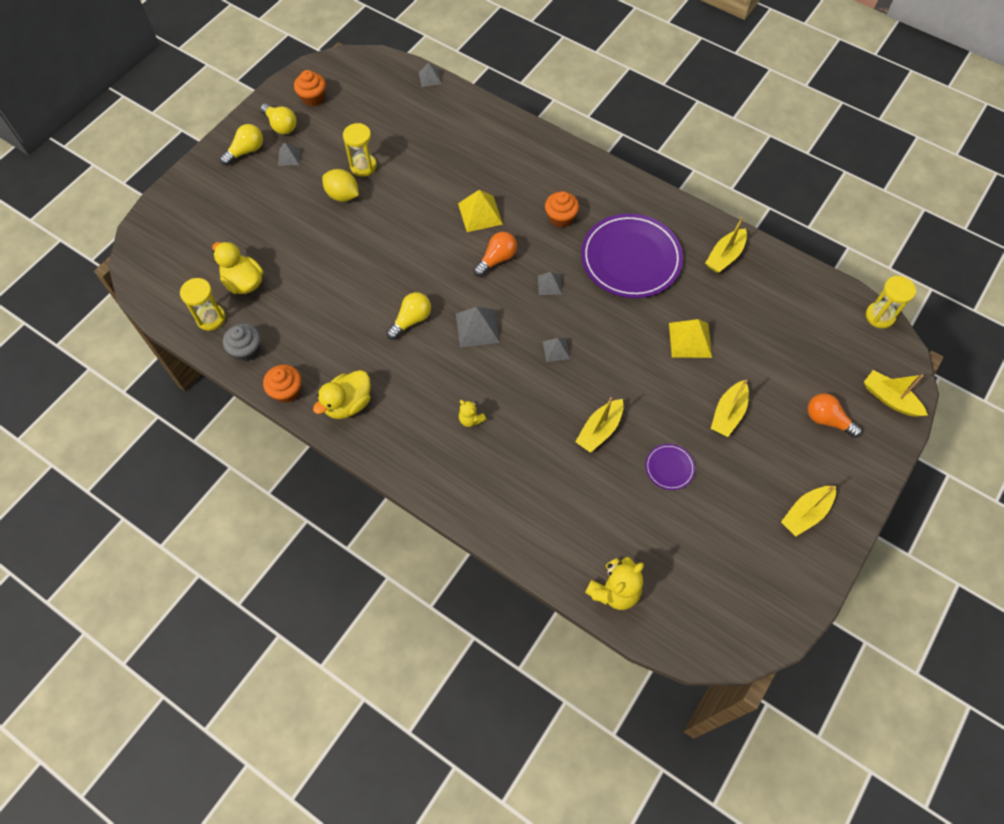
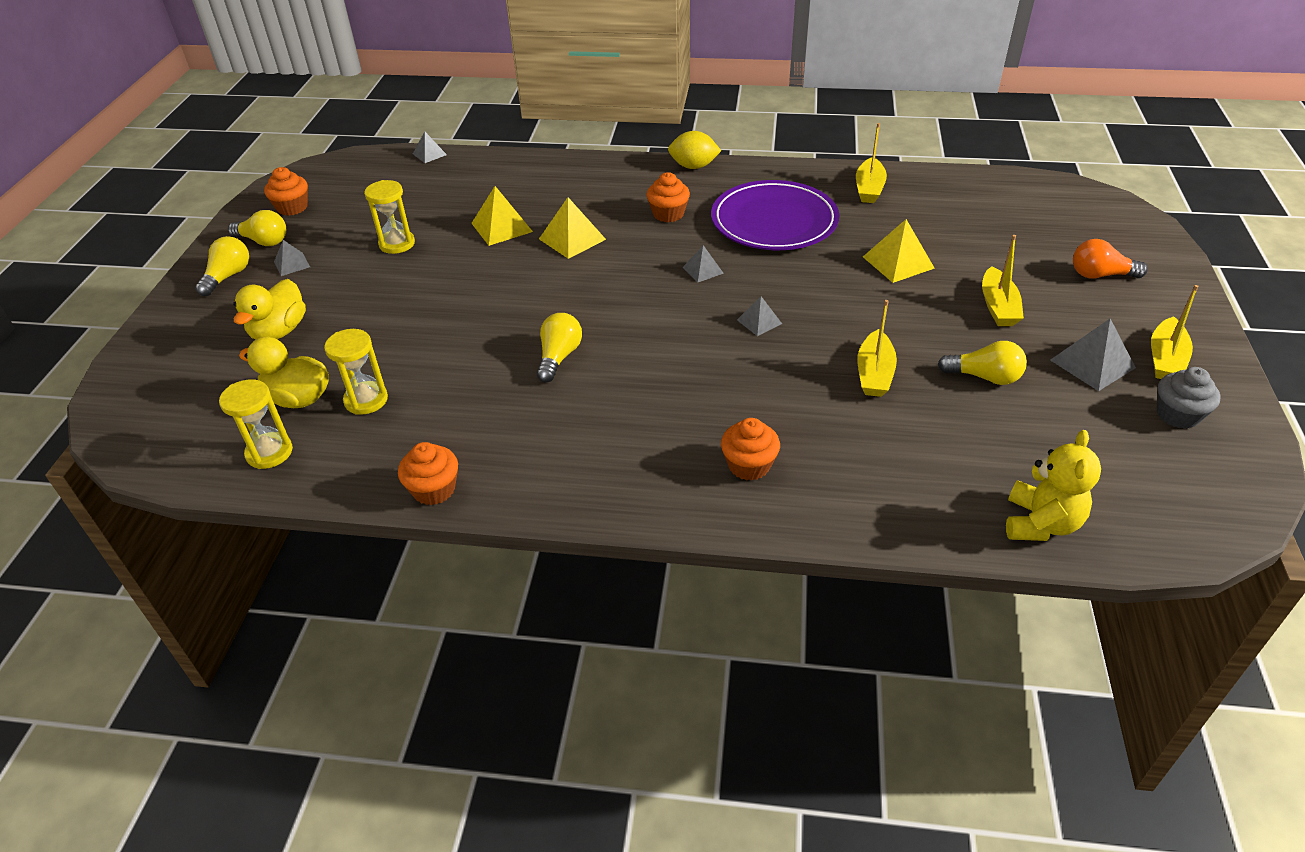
camera: 25 degrees left, 20 degrees down
grey cupcake [223,324,260,361] -> grey cupcake moved to [1157,367,1220,429]
yellow duck [313,370,371,419] -> yellow duck moved to [233,279,306,340]
yellow lemon [322,169,359,202] -> yellow lemon moved to [668,131,721,169]
grey pyramid [456,307,500,347] -> grey pyramid moved to [1050,319,1136,391]
yellow teddy bear [459,400,486,427] -> none
orange light bulb [474,232,517,277] -> none
purple plate [645,444,695,490] -> yellow light bulb [938,341,1027,385]
yellow boat [864,370,928,417] -> none
yellow hourglass [866,276,916,328] -> yellow hourglass moved to [324,329,388,415]
none -> yellow pyramid [471,186,533,246]
none -> orange cupcake [721,418,780,481]

